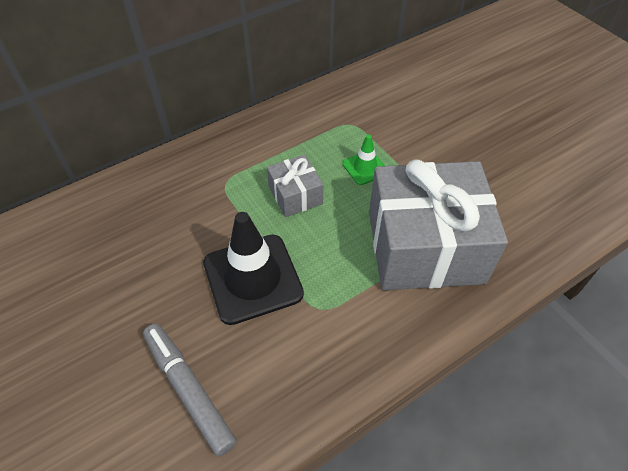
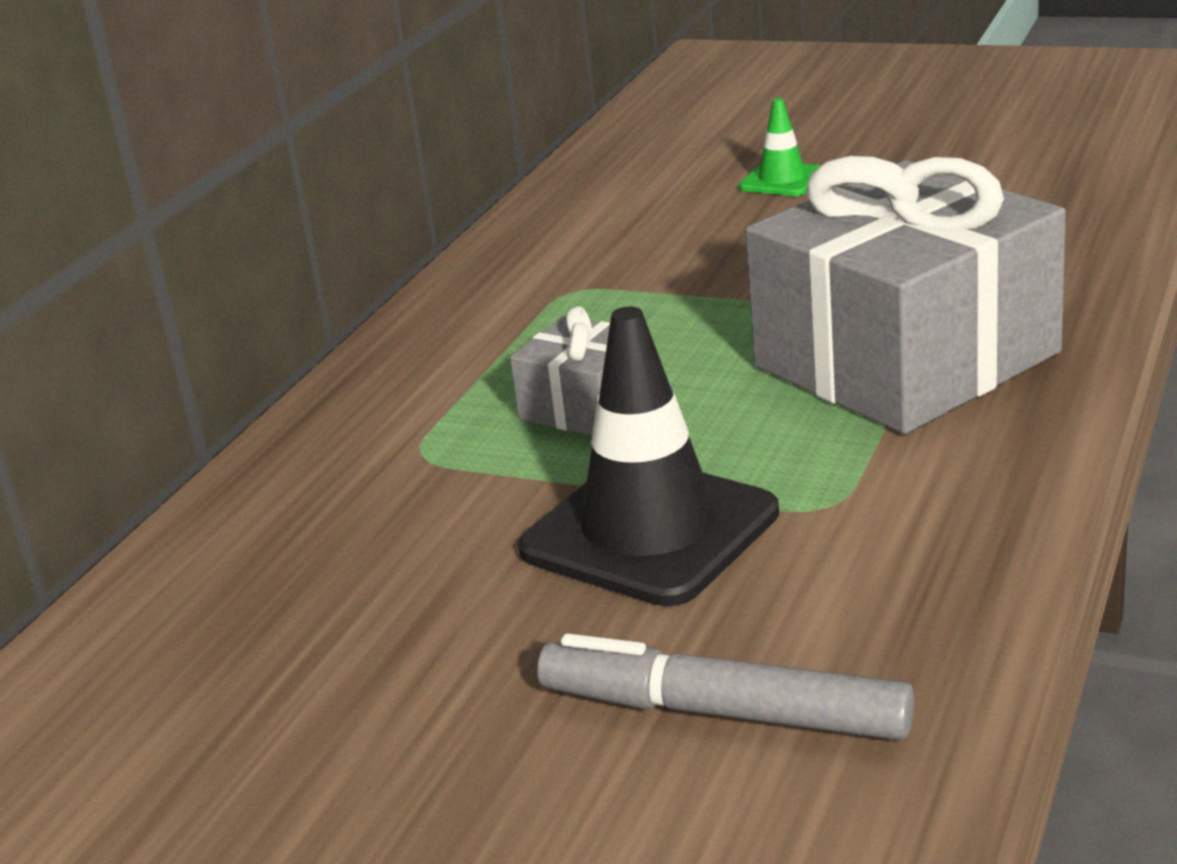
camera: 30 degrees left, 25 degrees down
green traffic cone [342,134,385,185] -> green traffic cone moved to [739,98,822,196]

